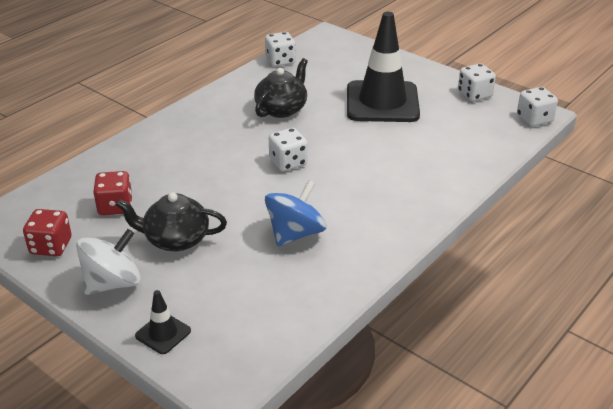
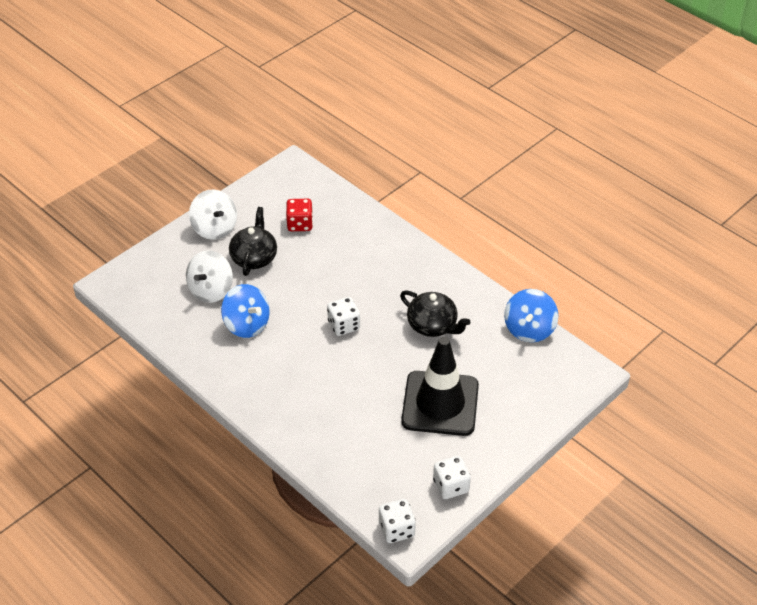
camera: 95 degrees right, 10 degrees up
red dice [23,209,72,256] -> none
black traffic cone [135,290,191,354] -> none
white dice [265,32,296,67] -> blue spinning top [504,289,559,342]
none -> white spinning top [186,250,233,303]

